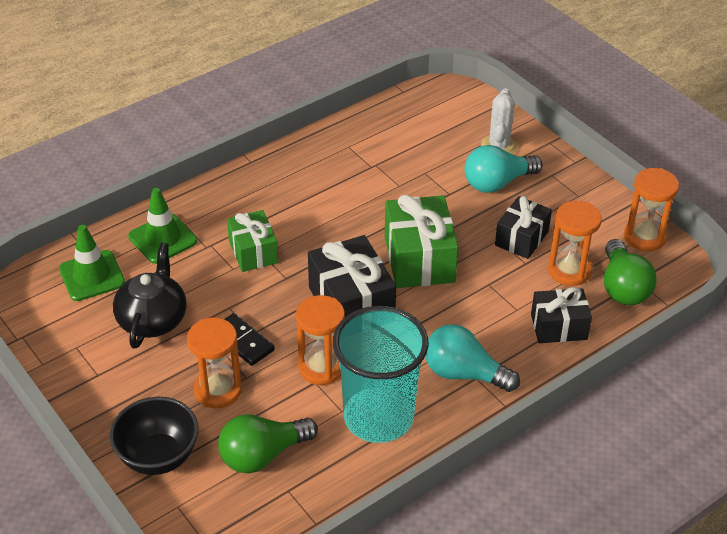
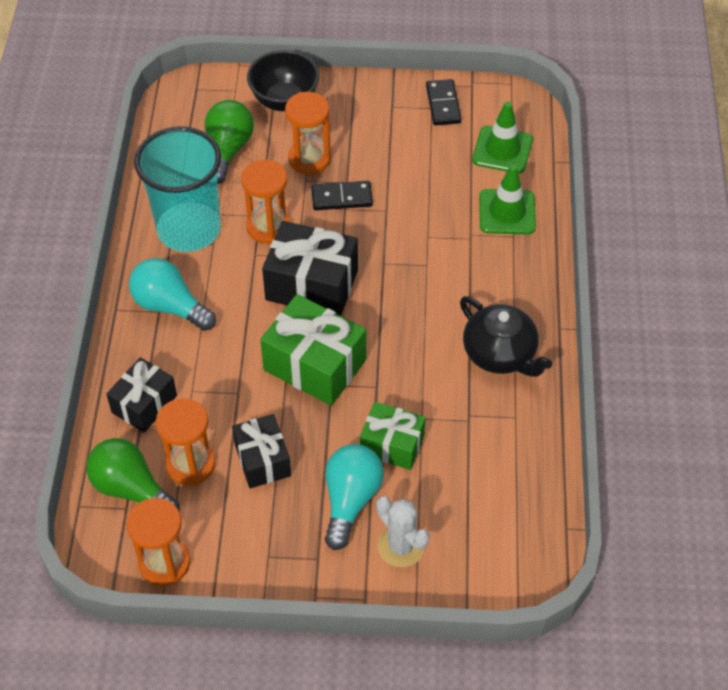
camera: 130 degrees right, 10 degrees up
black teapot [113,243,187,349] -> black teapot moved to [460,296,552,377]
green gift [227,210,278,272] -> green gift moved to [360,402,426,470]
turquoise light bulb [425,324,520,392] -> turquoise light bulb turned 120 degrees counterclockwise [129,258,216,331]
none -> black domino [426,79,461,125]

